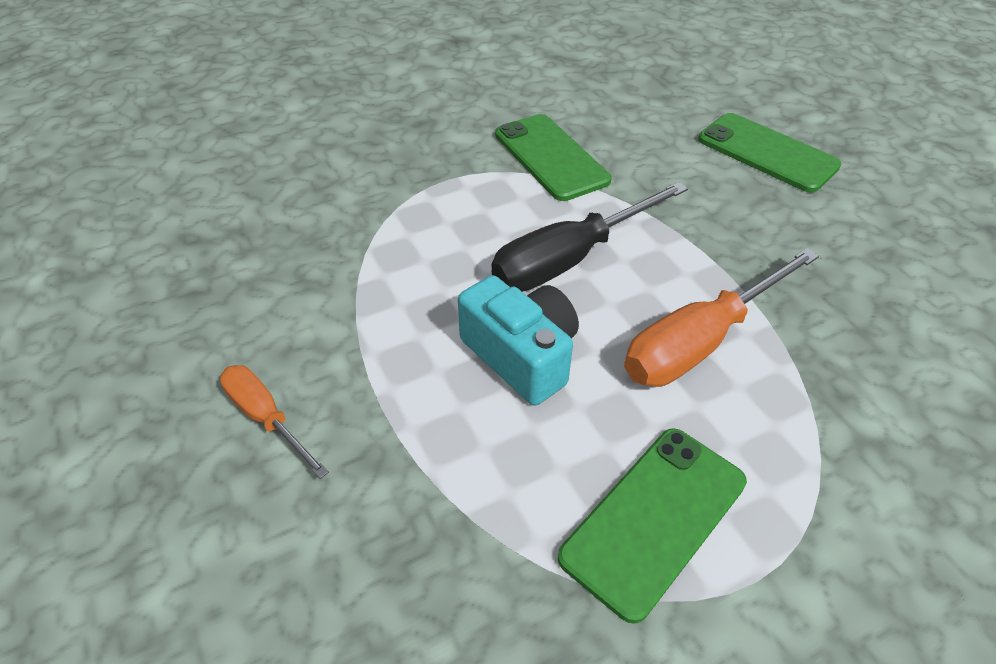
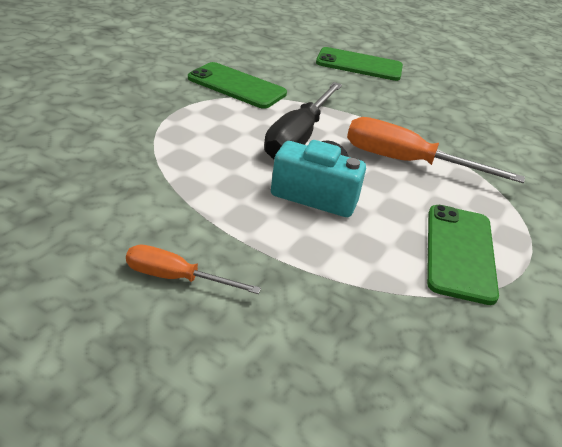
camera: 35 degrees left, 10 degrees down
orange screwdriver [624,248,819,387] -> orange screwdriver turned 90 degrees clockwise [347,117,525,183]

